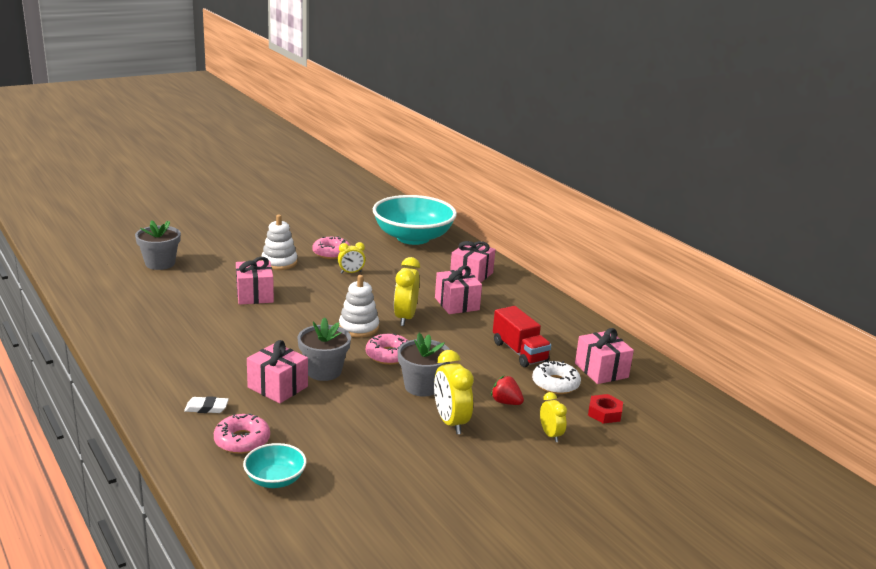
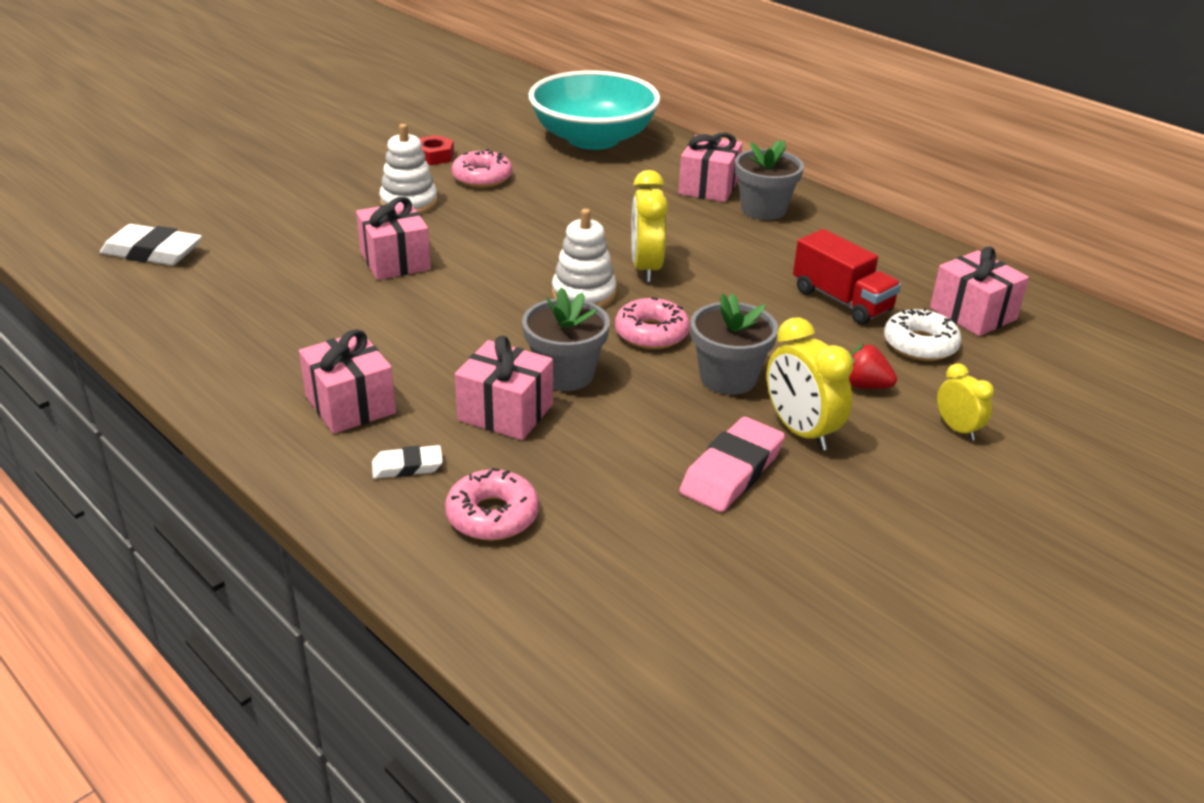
camera: 10 degrees left, 10 degrees up
grey flower pot [135,220,181,270] -> grey flower pot moved to [735,140,804,220]
turquoise bowl [243,443,307,488] -> none
yellow clock [338,242,366,273] -> none
pink gift [435,266,482,314] -> pink gift moved to [299,329,396,434]
red nut [588,394,623,424] -> red nut moved to [419,135,454,165]
none -> white eraser [100,224,202,265]
none -> pink eraser [679,417,785,512]

